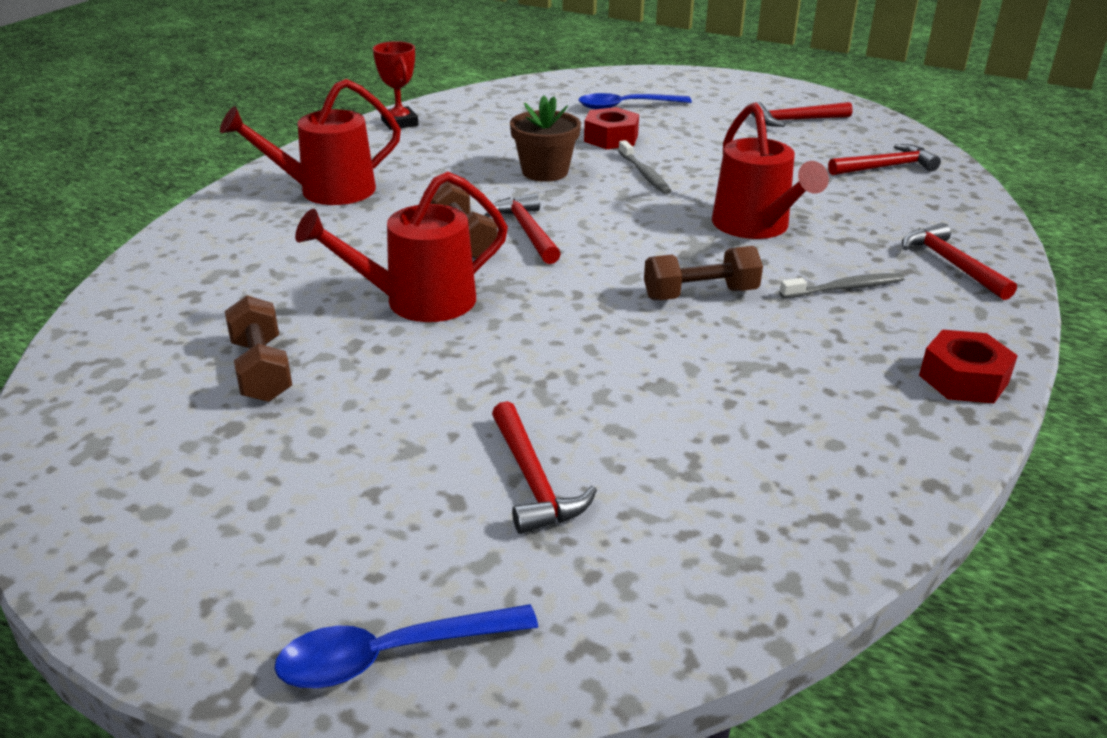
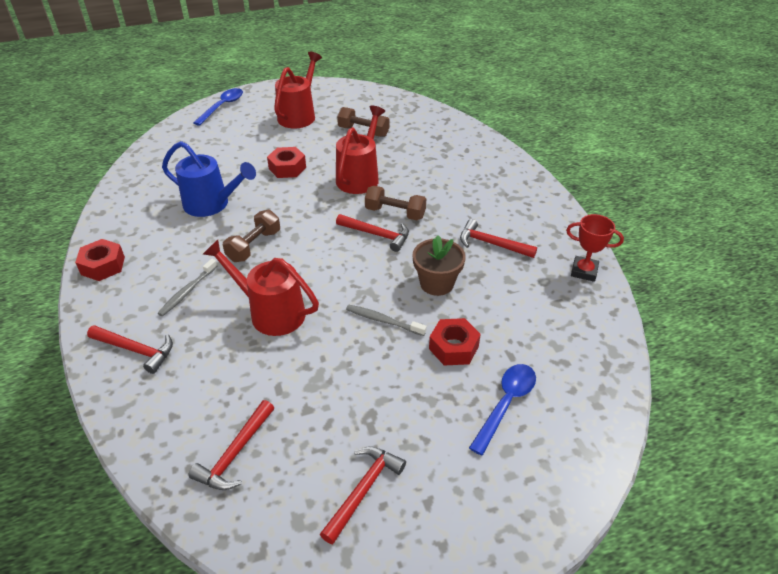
camera: 135 degrees right, 10 degrees up
red watering can [220,79,401,205] -> red watering can moved to [274,52,322,129]
red hammer [492,401,597,534] -> red hammer moved to [460,219,537,258]
none -> blue watering can [162,141,256,217]
none -> red nut [267,147,306,178]

